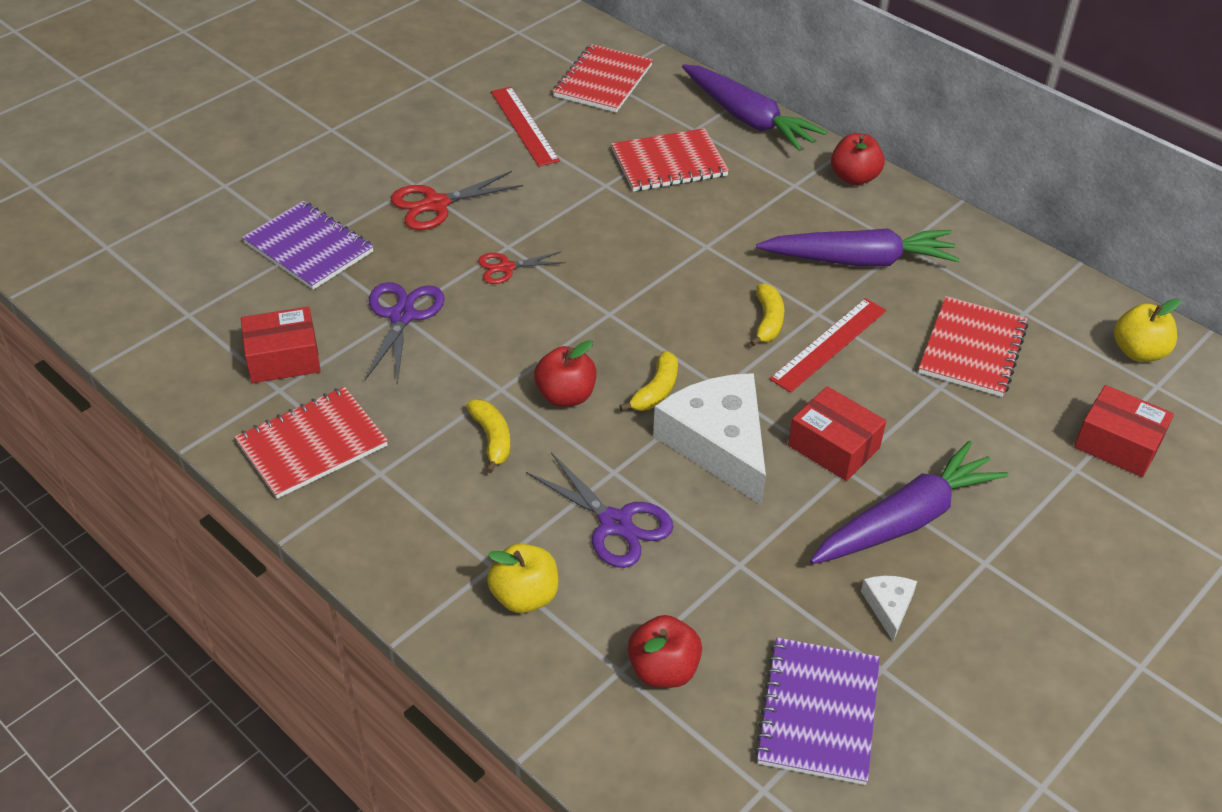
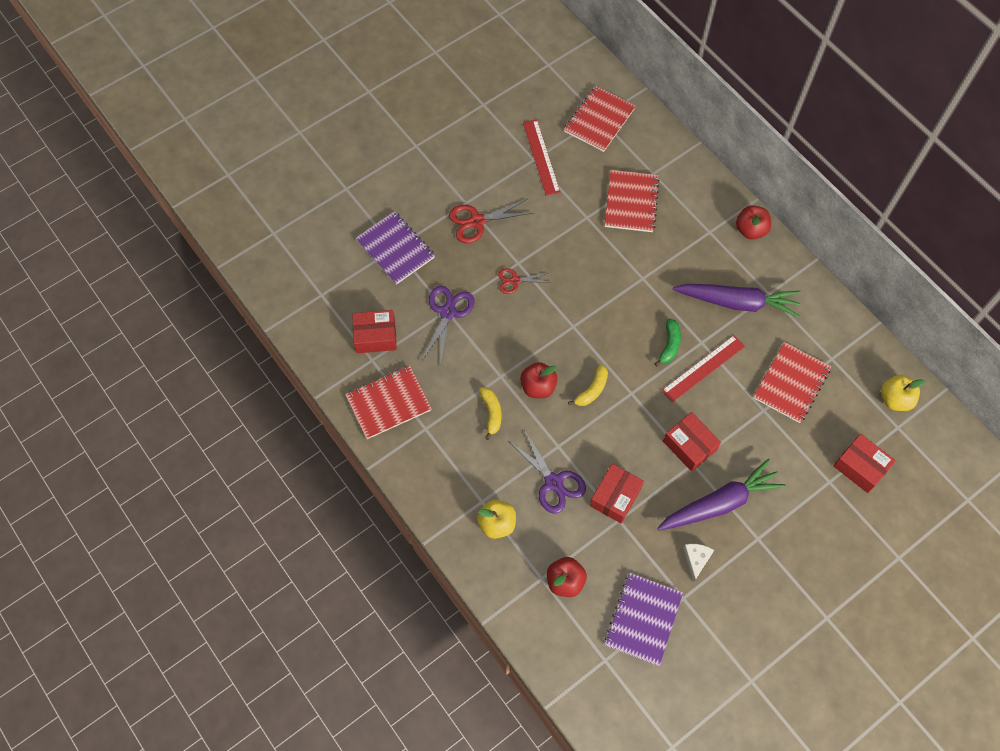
camera: 10 degrees right, 20 degrees up
red notebook [611,128,729,192] -> red notebook turned 75 degrees counterclockwise [605,170,660,232]
white cheese [653,373,766,505] -> none
purple carrot [682,64,827,151] -> none
yellow banana [750,283,784,347] -> green banana [654,318,681,366]
none -> red box [590,464,644,523]

